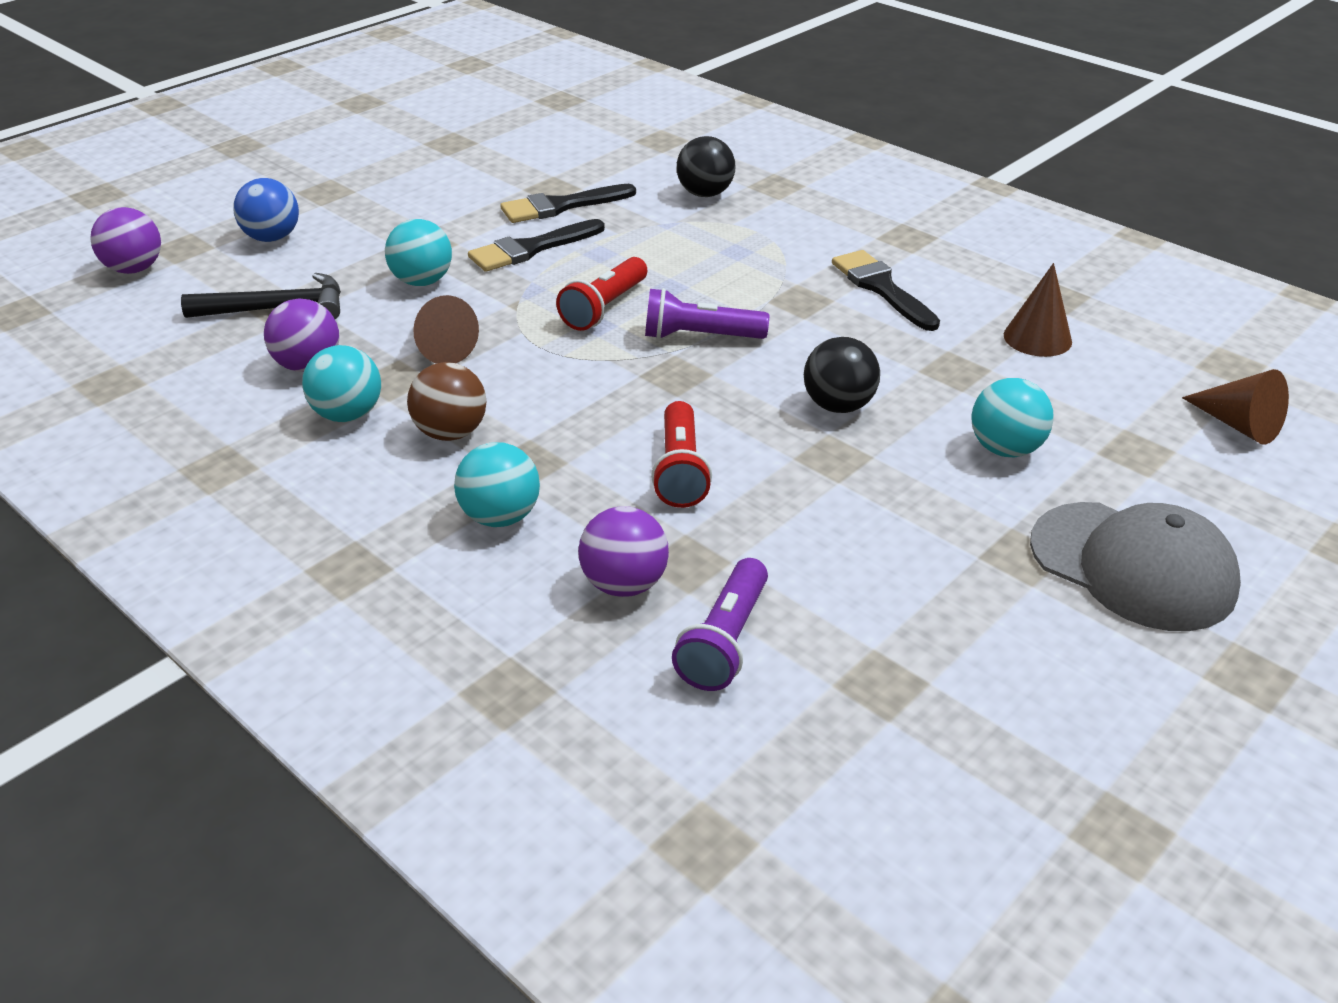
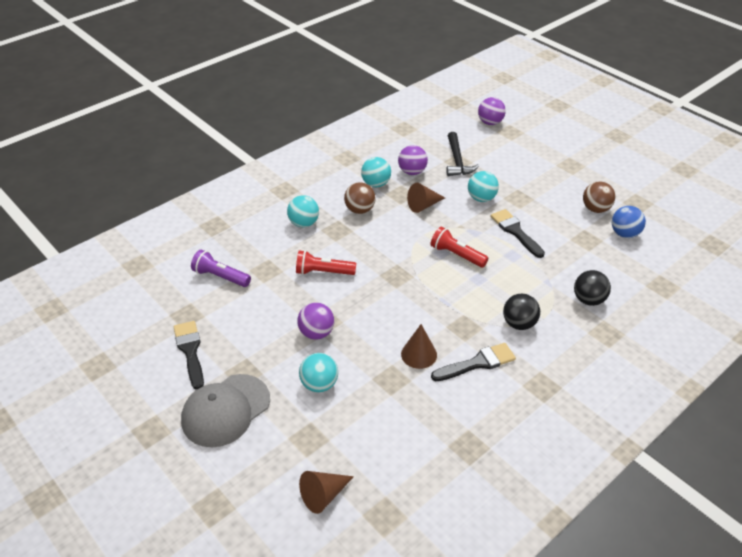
camera: 95 degrees right, 5 degrees up
blue ball [233,178,299,242] -> blue ball moved to [612,206,646,238]
black brush [500,184,636,223] -> black brush moved to [174,321,204,390]
purple ball [578,506,669,597] -> purple ball moved to [297,303,334,339]
purple flashlight [645,288,769,339] -> none
black ball [804,337,880,413] -> black ball moved to [503,294,540,330]
brown cone [1004,263,1072,357] -> brown cone moved to [401,324,437,369]
none -> brown ball [583,182,615,213]

